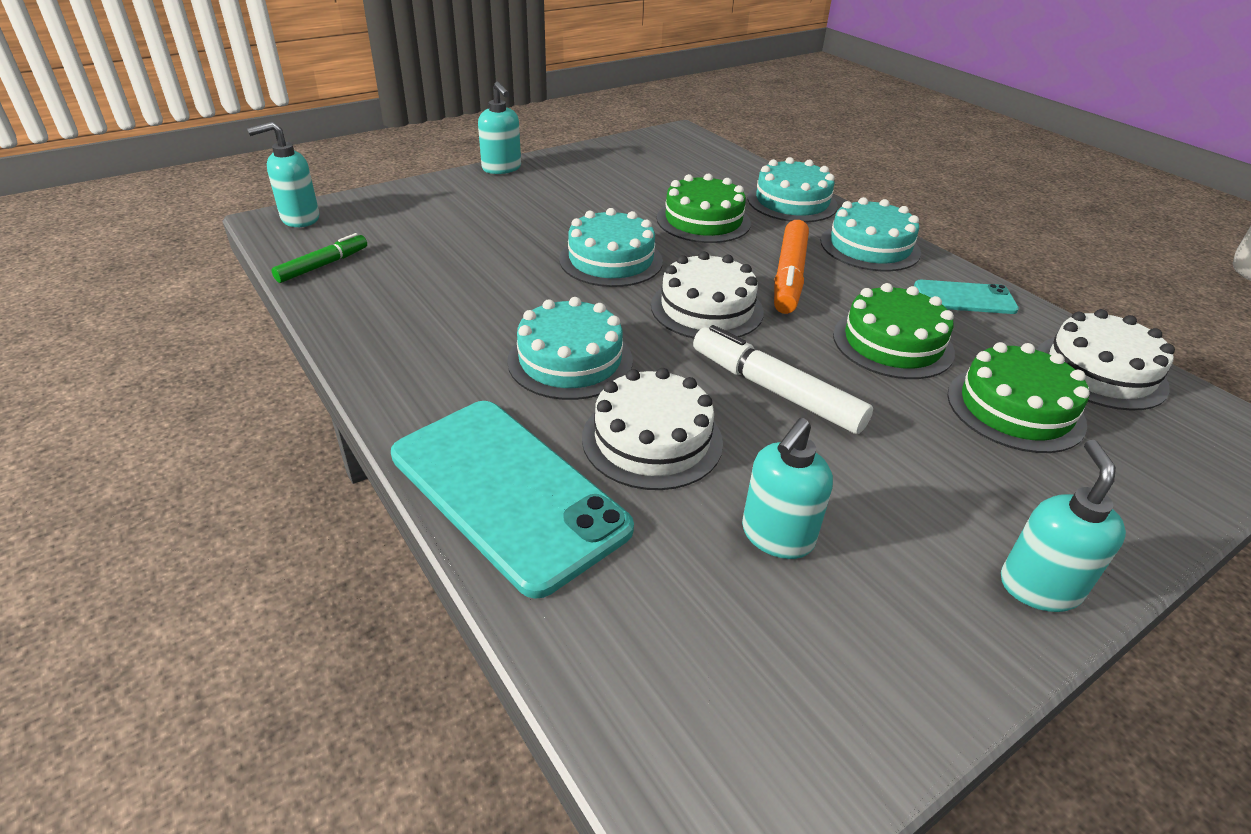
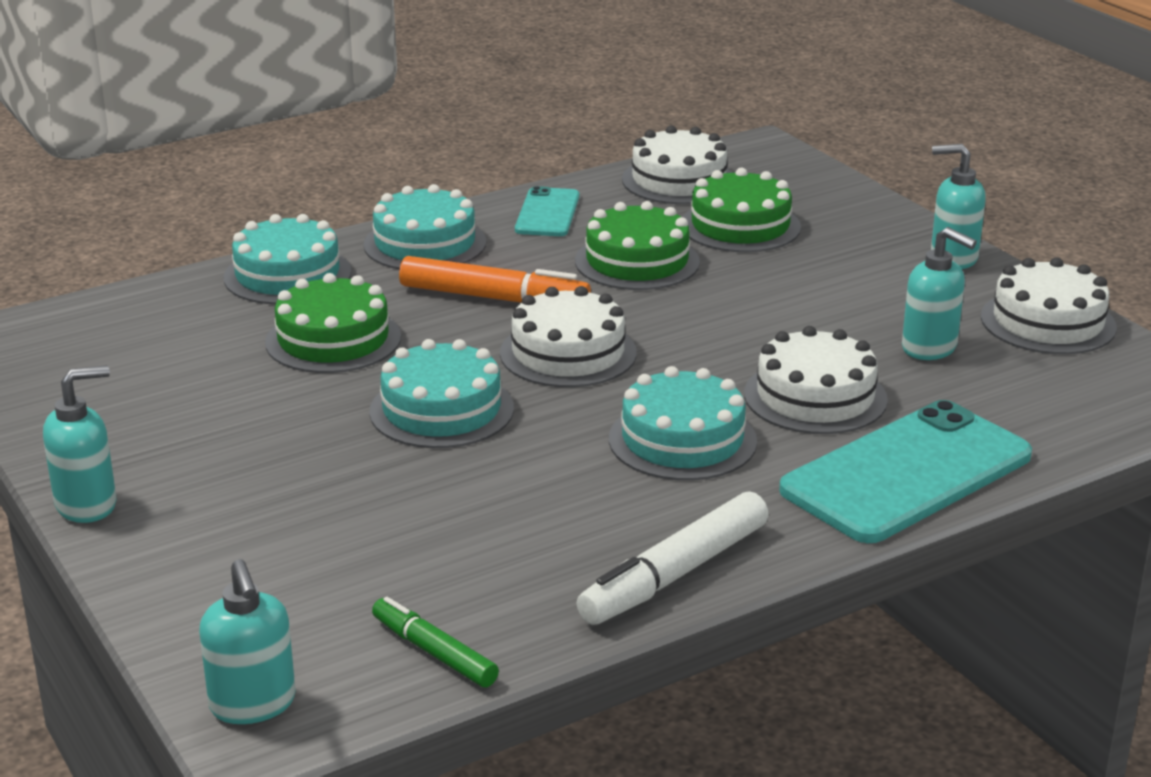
camera: 85 degrees left, 10 degrees down
white marker [693,325,873,434] -> white marker moved to [577,492,769,625]
none -> white cake [981,257,1117,354]

